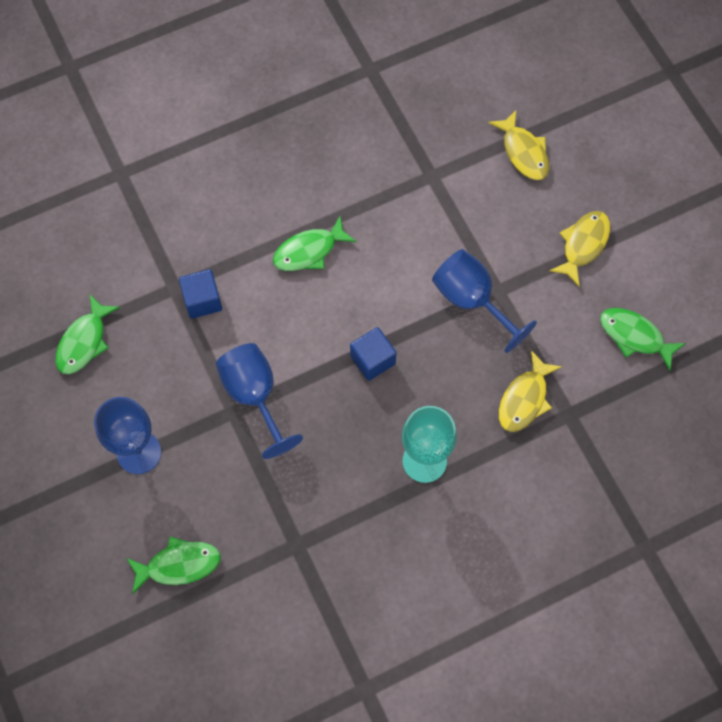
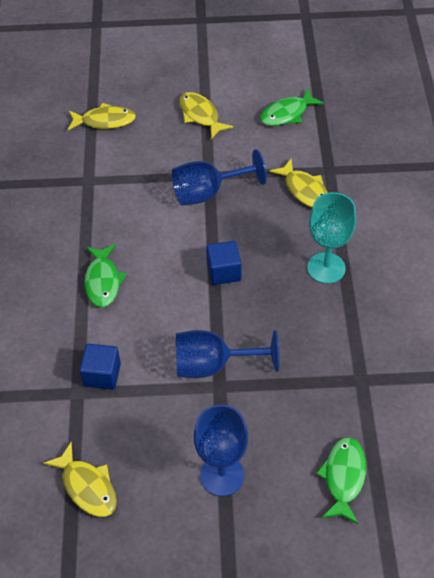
camera: 65 degrees left, 15 degrees down
green fish [56,295,120,375] -> yellow fish [43,442,117,517]

